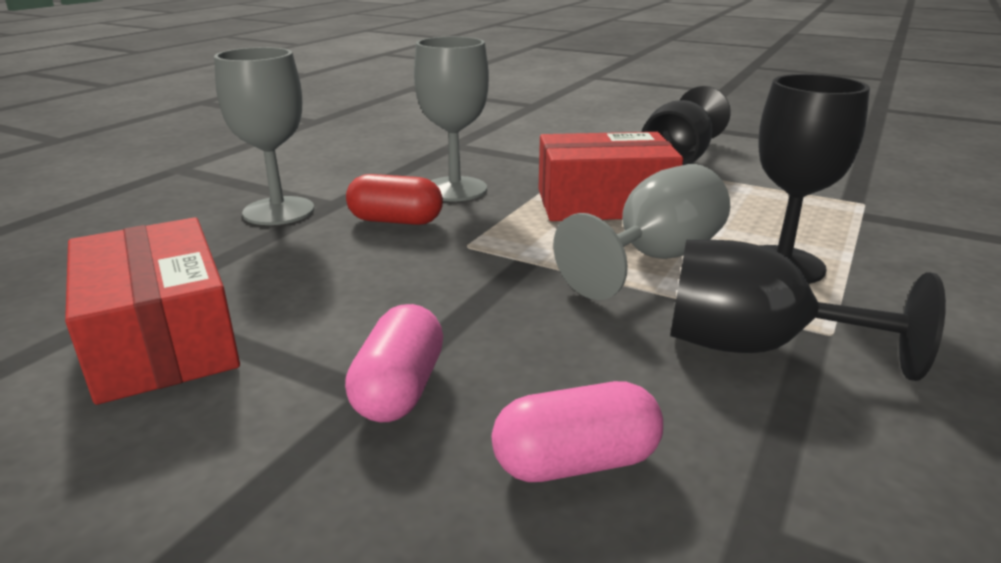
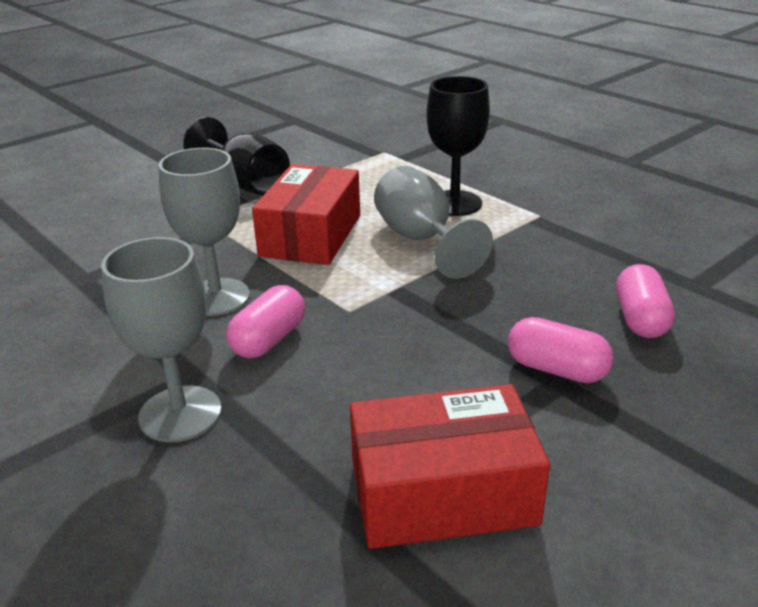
camera: 70 degrees left, 5 degrees up
red capsule [346,174,443,225] -> pink capsule [226,285,305,358]
black goblet [670,240,946,381] -> none

